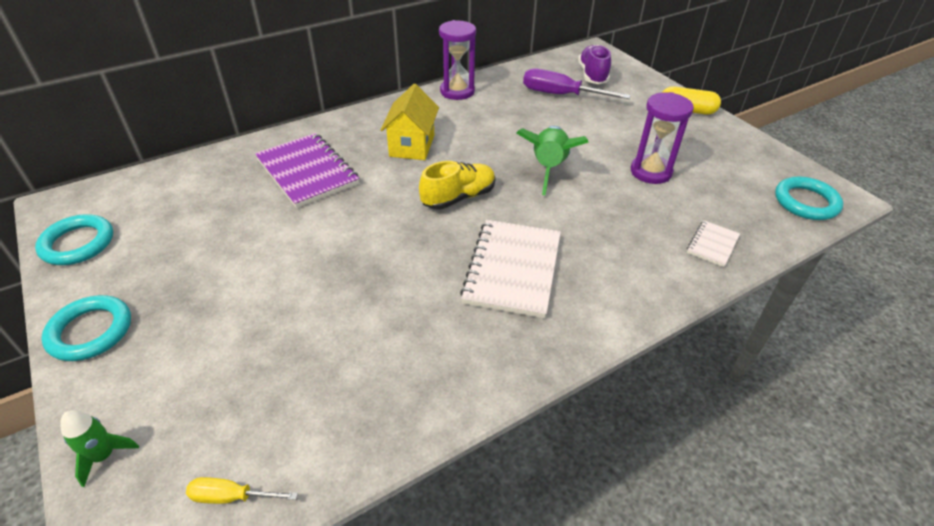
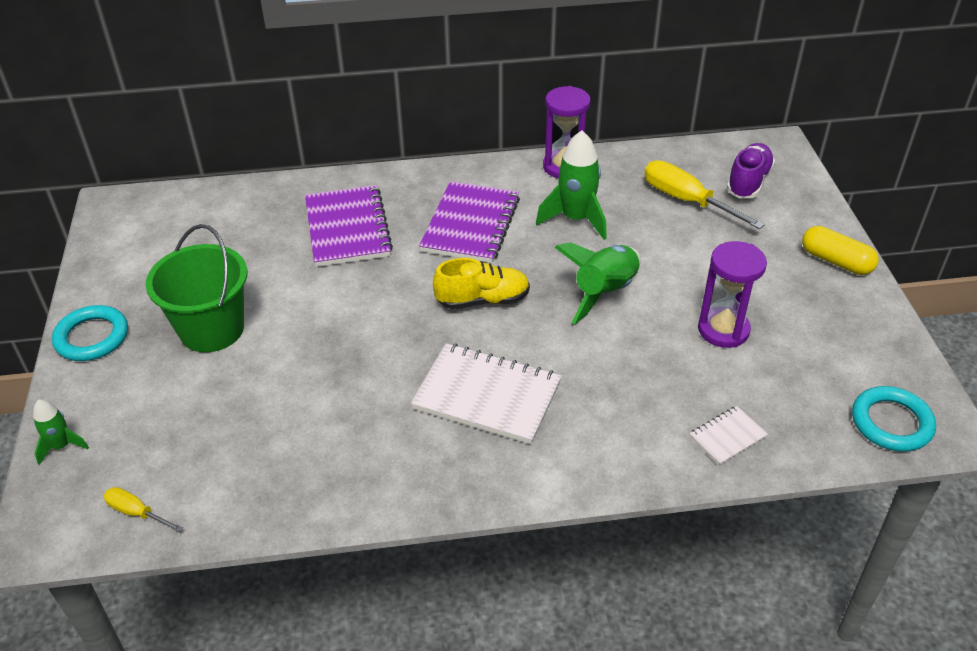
camera: 25 degrees right, 0 degrees up
turquoise ring [35,214,113,265] -> none
yellow house [380,84,439,160] -> purple notebook [419,181,520,263]
white notebook [460,220,561,318] -> white notebook turned 75 degrees clockwise [411,343,562,444]
purple screwdriver [523,68,631,99] -> yellow screwdriver [644,160,765,229]
none -> green bucket [146,224,247,352]
none -> green rocket [536,130,607,240]

